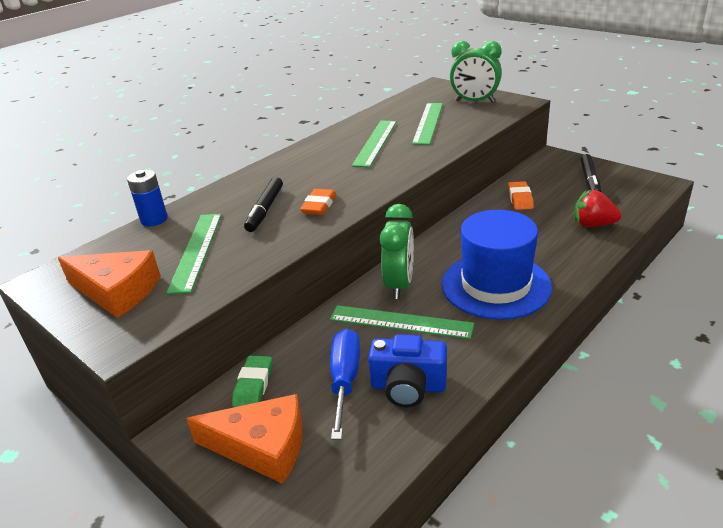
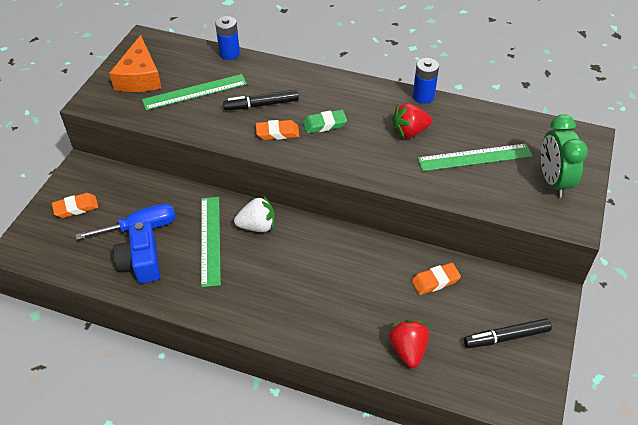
camera: 65 degrees right, 15 degrees up
orange cheese [186,394,303,484] -> orange eraser [52,193,98,218]
green eraser [232,356,272,407] -> green eraser moved to [303,110,347,134]
green ruler [352,121,397,168] -> red strawberry [392,103,432,138]
green clock [380,204,414,299] -> white strawberry [234,196,275,232]
blue hat [442,210,552,320] -> none
none -> blue battery [413,58,439,104]

